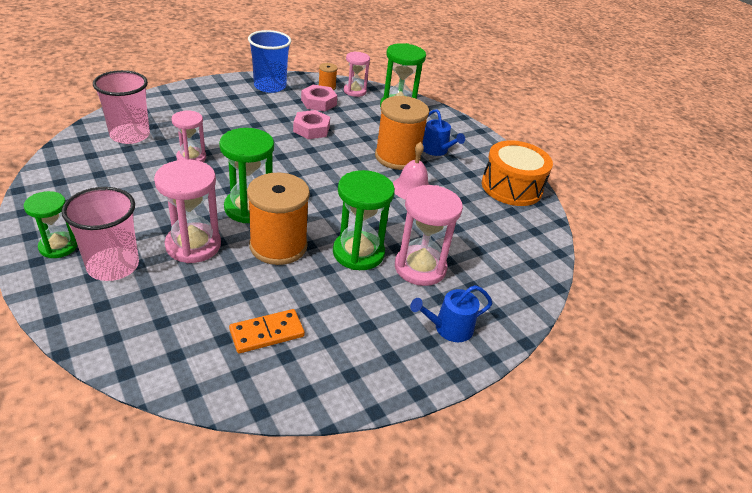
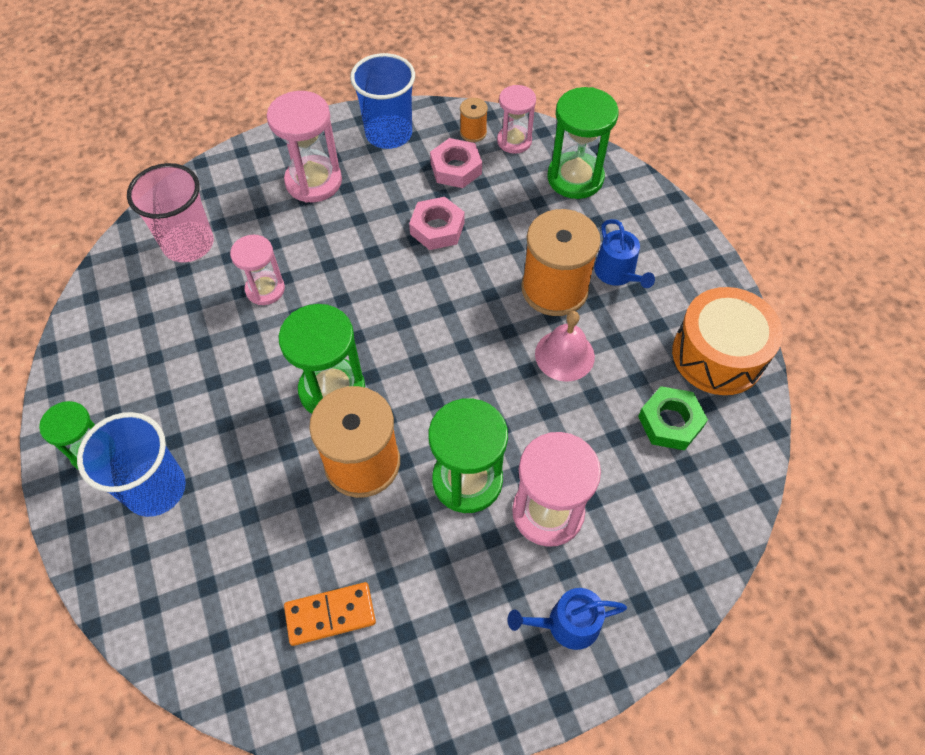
camera: 15 degrees right, 20 degrees up
pink cup [62,187,139,281] -> blue cup [77,412,186,517]
pink hourglass [154,160,221,263] -> pink hourglass moved to [267,91,342,203]
none -> green nut [638,386,708,450]

